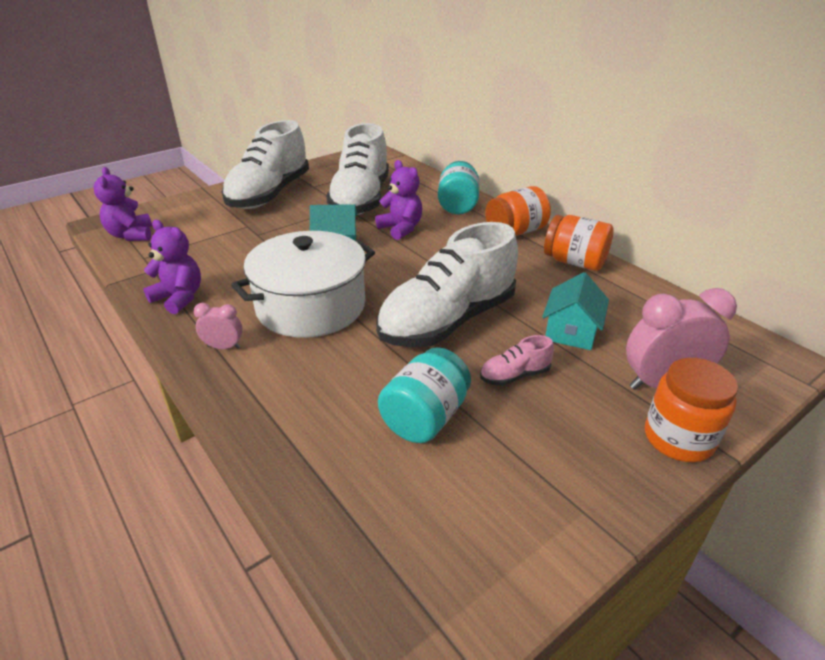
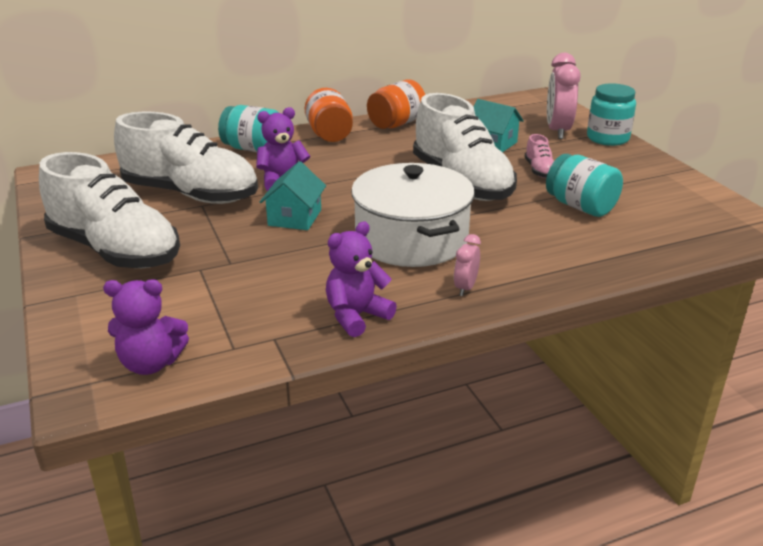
camera: 75 degrees left, 5 degrees down
orange jar [645,358,738,462] -> turquoise jar [587,83,636,146]

